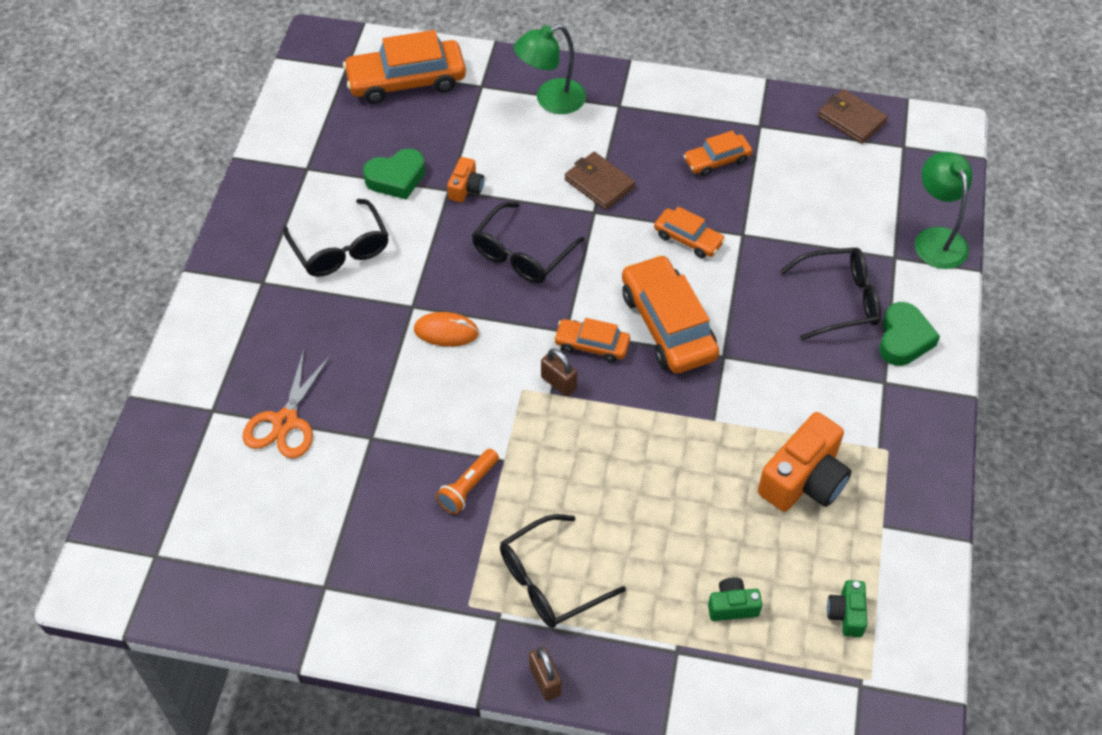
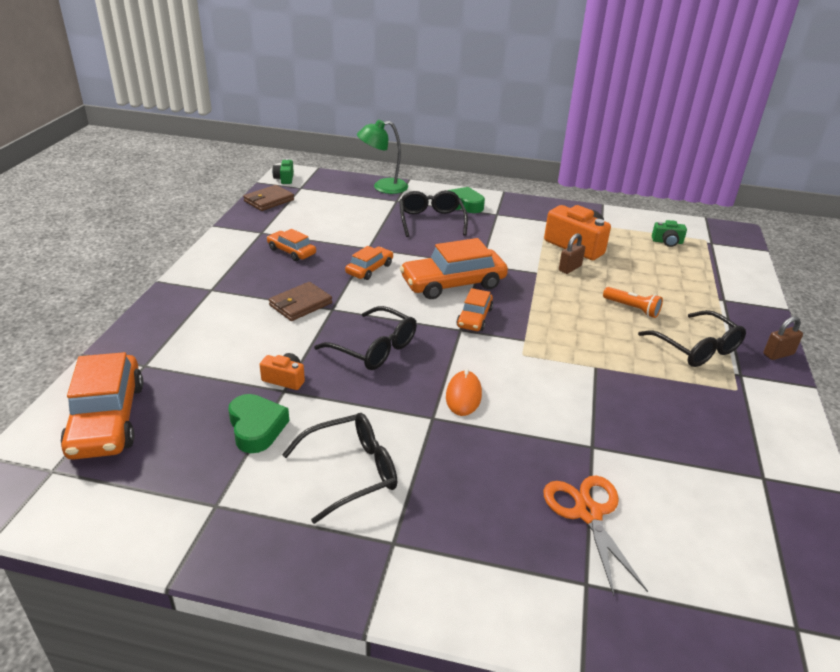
camera: 90 degrees left, 20 degrees down
orange scissors [243,350,331,459] -> orange scissors turned 120 degrees counterclockwise [543,476,648,596]
orange flashlight [436,449,499,514] -> orange flashlight moved to [603,287,663,318]
green lamp [514,24,586,114] -> none
brown padlock [541,349,577,396] -> brown padlock moved to [559,233,585,274]
orange car [684,130,752,176] -> orange car turned 150 degrees clockwise [267,229,316,261]
green camera [708,577,762,621] -> green camera moved to [272,158,294,184]

